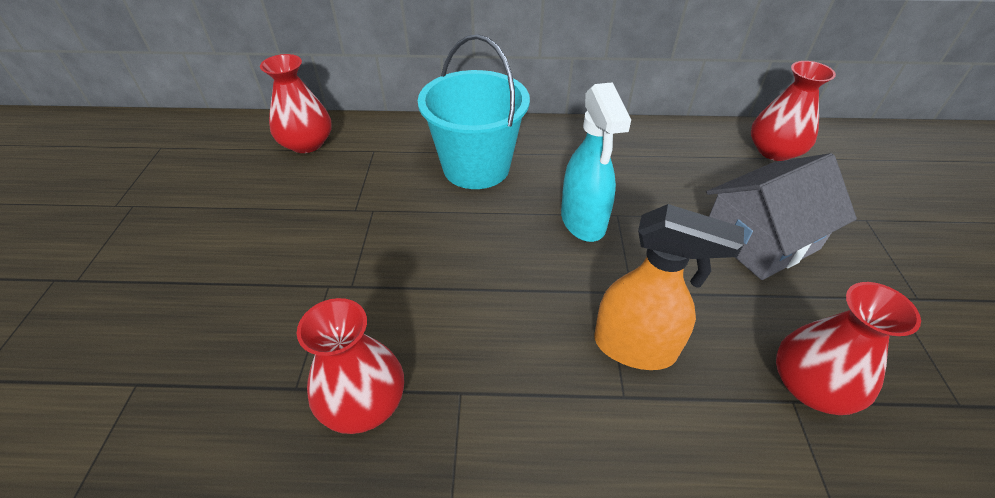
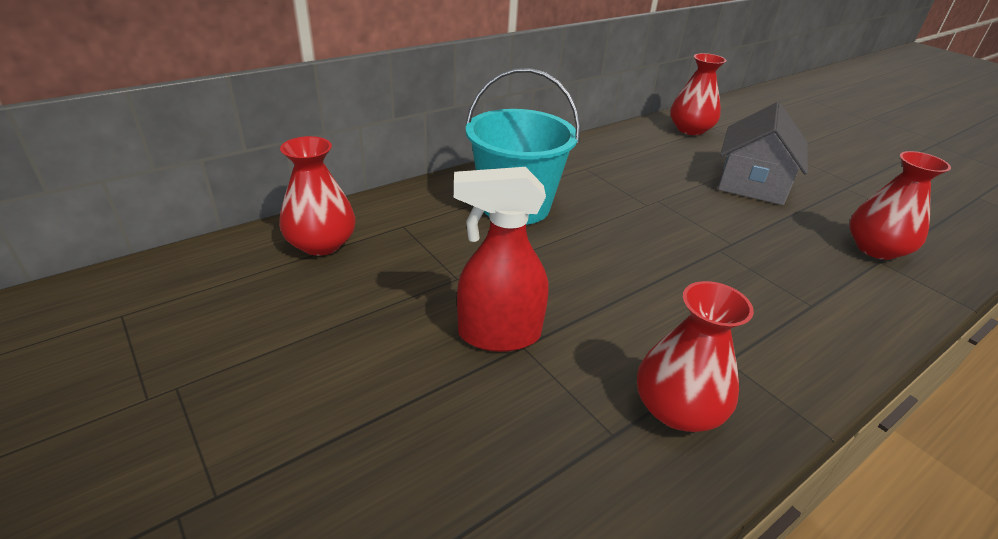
camera: 40 degrees left, 10 degrees down
turquoise spray bottle [561,82,631,242] -> none
orange spray bottle [594,204,744,370] -> none
none -> red spray bottle [454,167,548,352]

